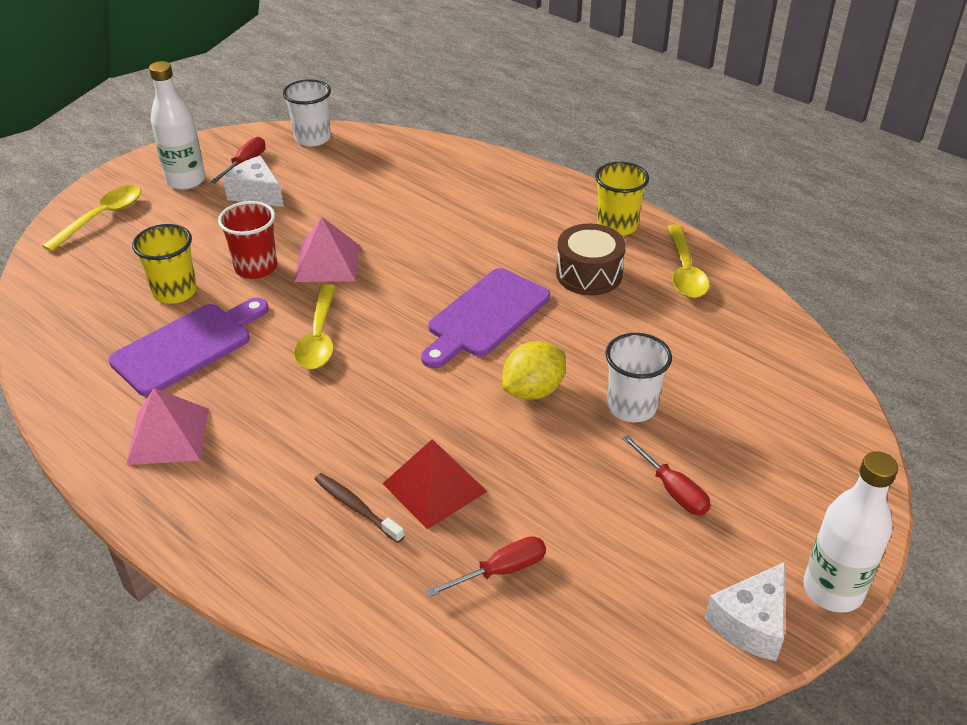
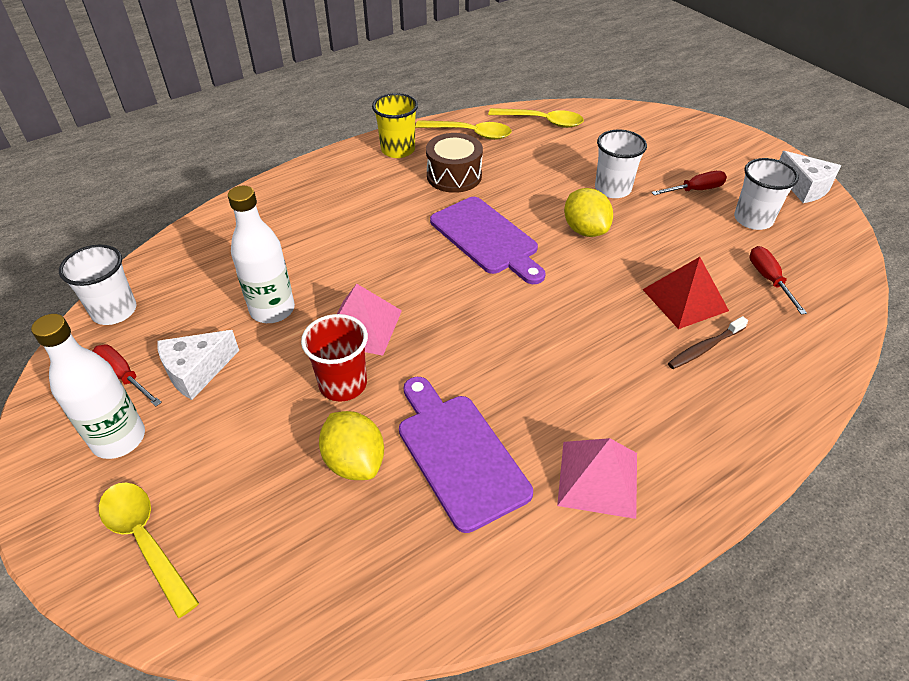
camera: 75 degrees left, 5 degrees up
yellow cup [132,224,197,304] -> yellow lemon [319,411,384,480]
yellow spoon [294,284,336,369] -> yellow spoon moved to [488,108,584,128]
white bottle [803,451,898,613] -> white bottle moved to [228,186,295,323]
none -> white cup [734,158,799,230]

